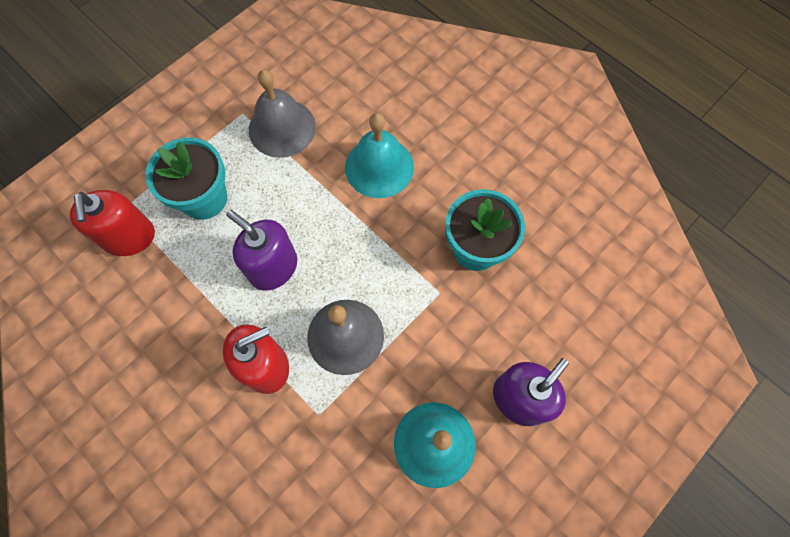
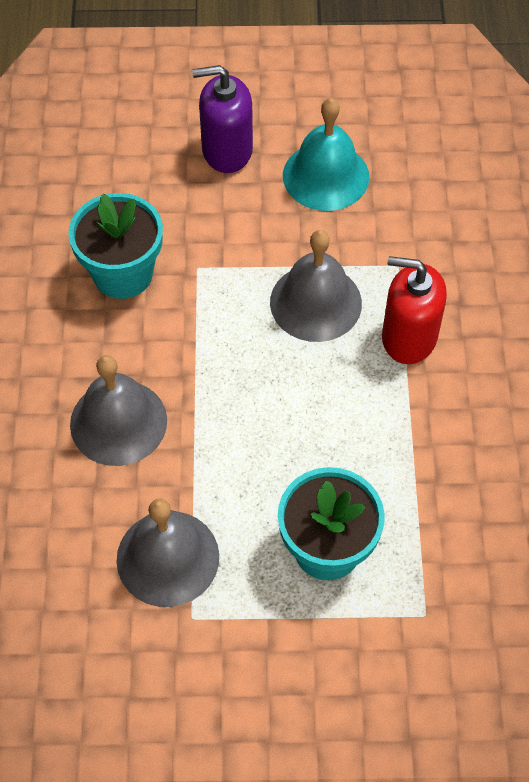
camera: 135 degrees left, 10 degrees down
red soap dispenser [70,190,155,256] -> none
purple soap dispenser [226,210,297,290] -> none
turquoise bell [345,113,414,198] -> grey bell [70,355,167,466]

